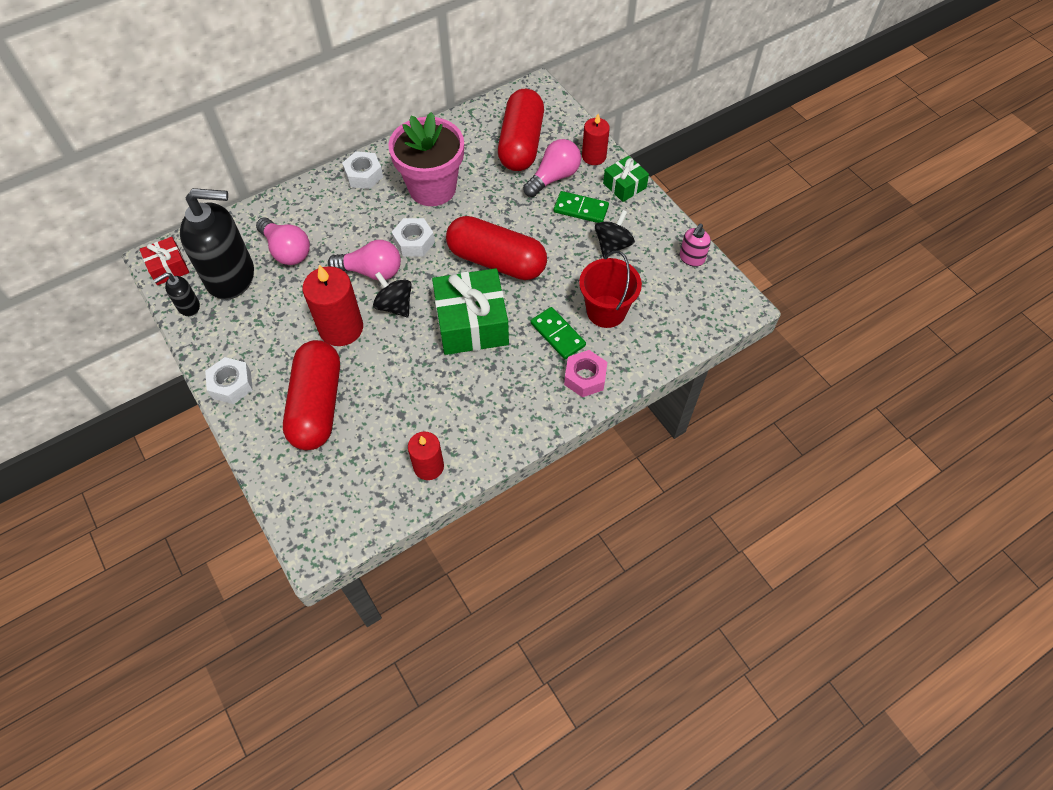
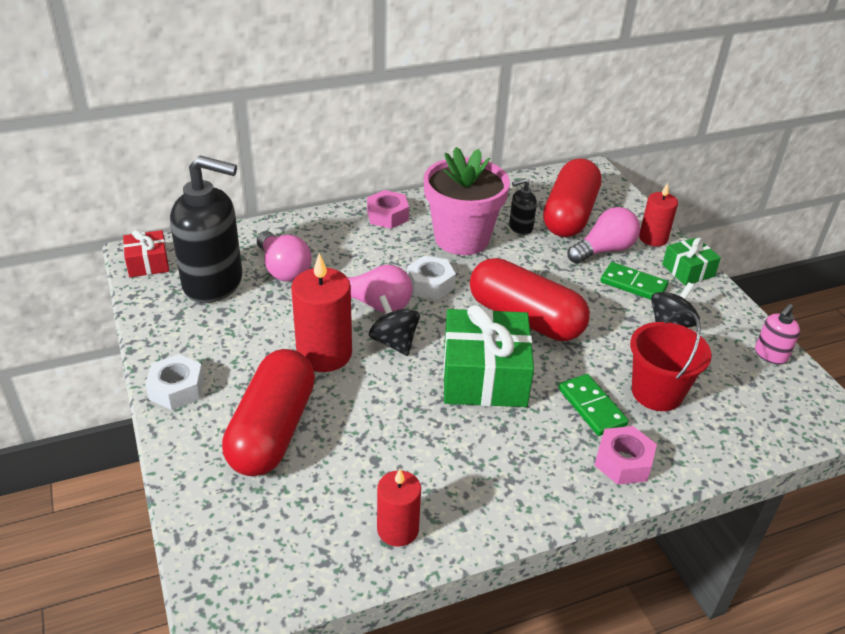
camera: 10 degrees right, 20 degrees down
black soap dispenser [154,273,200,316] -> black soap dispenser moved to [509,178,537,235]
white nut [342,151,383,189] -> pink nut [367,190,409,229]

